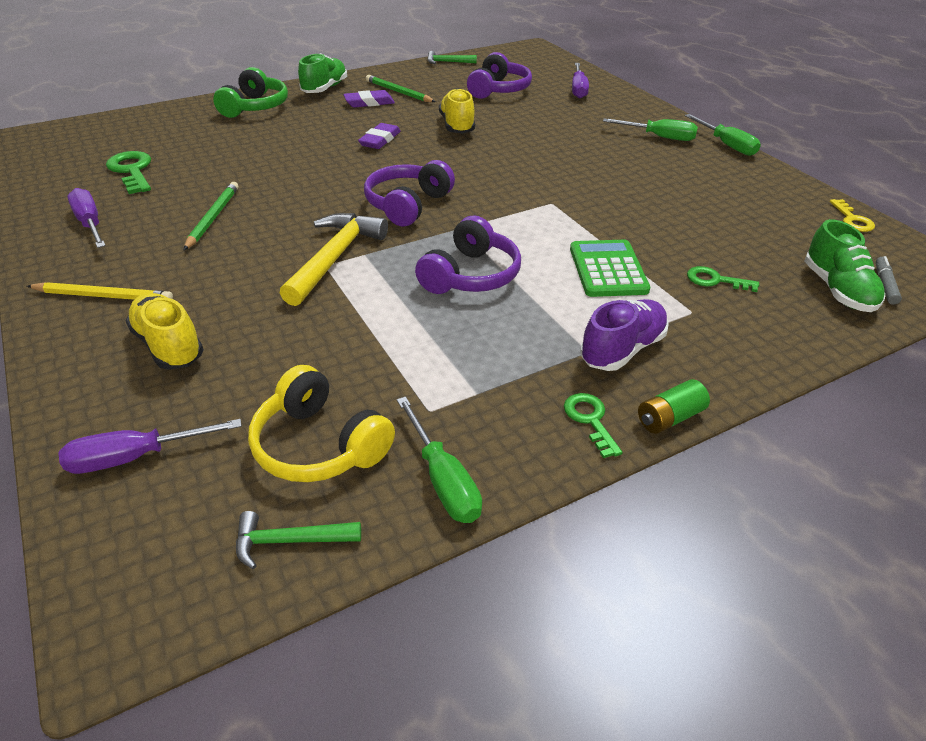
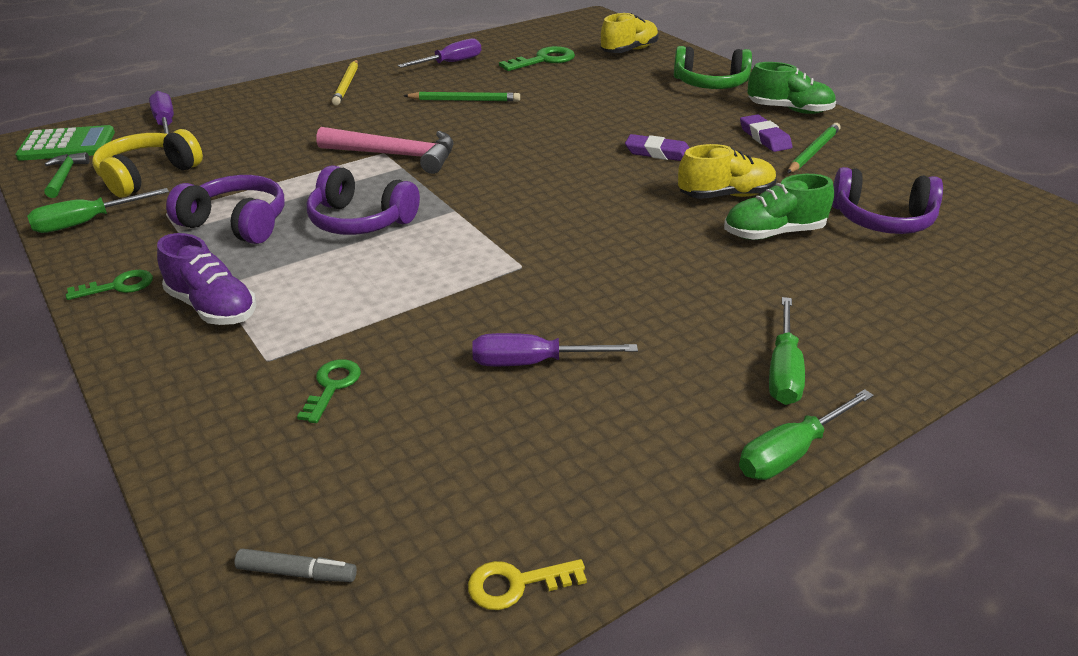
camera: 85 degrees right, 5 degrees down
yellow shoe [126,293,204,370] -> yellow shoe moved to [600,13,659,53]
yellow hammer [280,213,388,306] -> pink hammer [316,127,454,174]
purple headphones [364,160,455,227] -> purple headphones moved to [166,175,285,244]
green hammer [427,51,477,64] -> none
green calculator [570,240,650,297] -> green calculator moved to [15,125,115,161]
purple screwdriver [572,63,589,98] -> purple screwdriver moved to [472,333,638,366]
green battery [638,379,710,434] -> none
green shoe [805,219,885,312] -> green shoe moved to [724,174,834,240]

